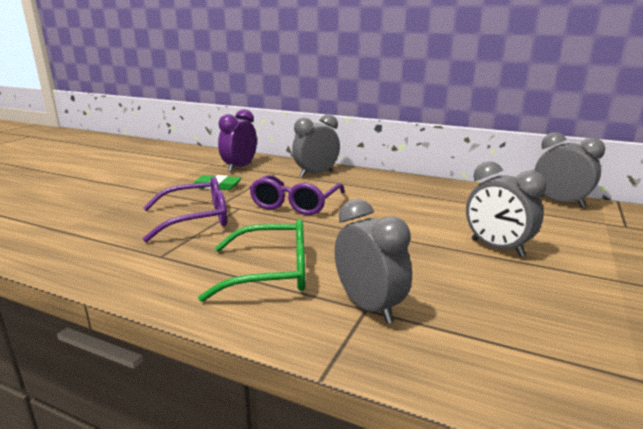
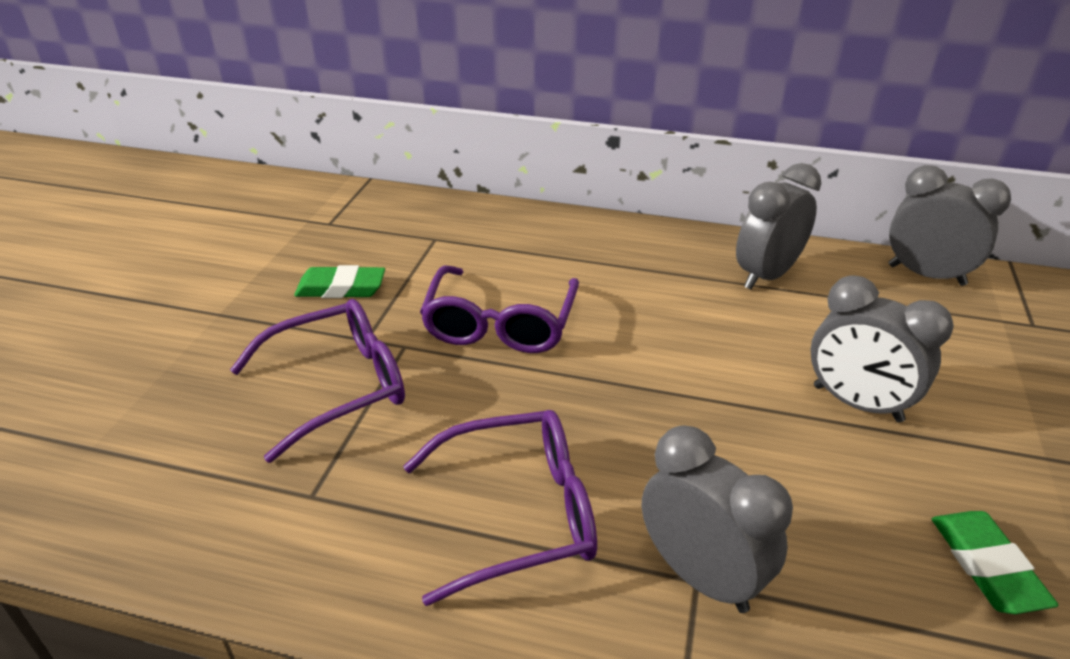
camera: 10 degrees left, 15 degrees up
green glasses [198,219,305,302] -> purple glasses [403,410,597,606]
purple clock [218,109,257,172] -> none
grey clock [292,114,340,177] -> grey clock moved to [736,163,821,290]
none -> green eraser [932,511,1059,614]

